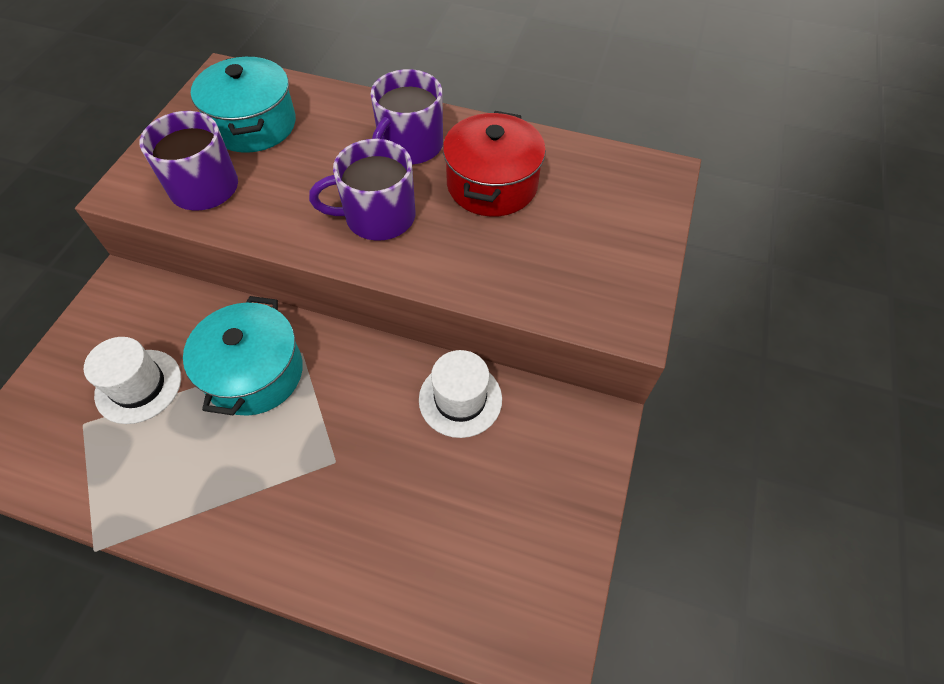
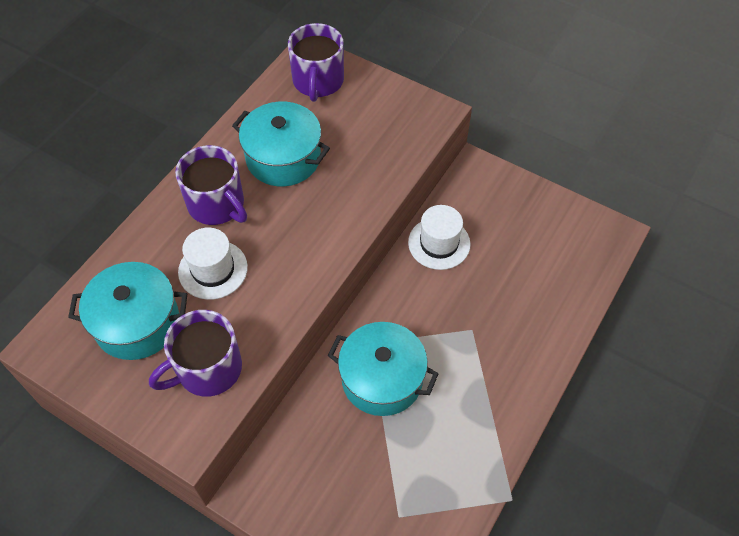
camera: 75 degrees left, 0 degrees up
white hat [84,337,181,424] -> white hat moved to [178,227,248,300]
purple mug [309,139,416,241] -> purple mug moved to [288,23,344,102]
red pot [443,111,546,217] -> turquoise pot [232,102,330,186]

